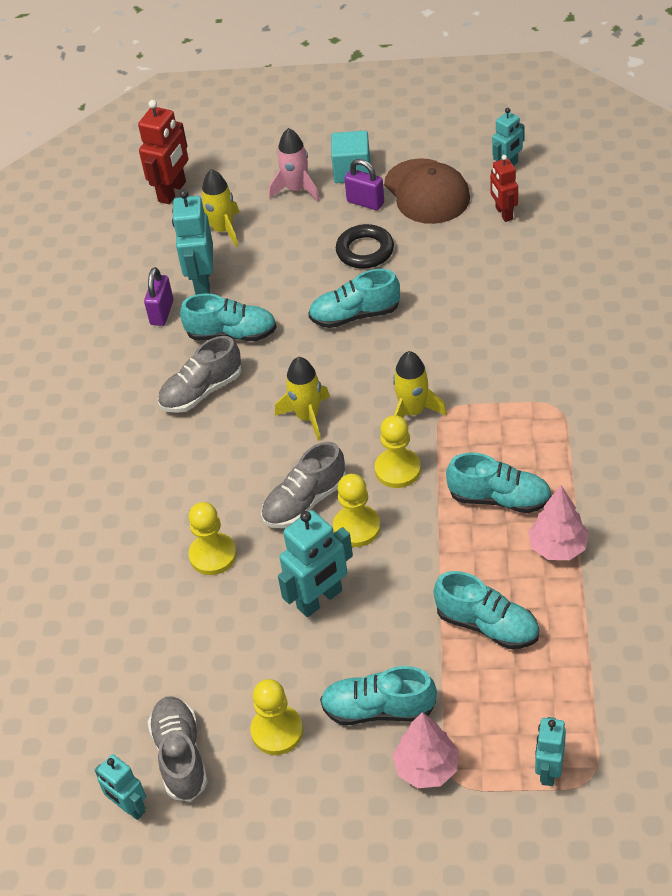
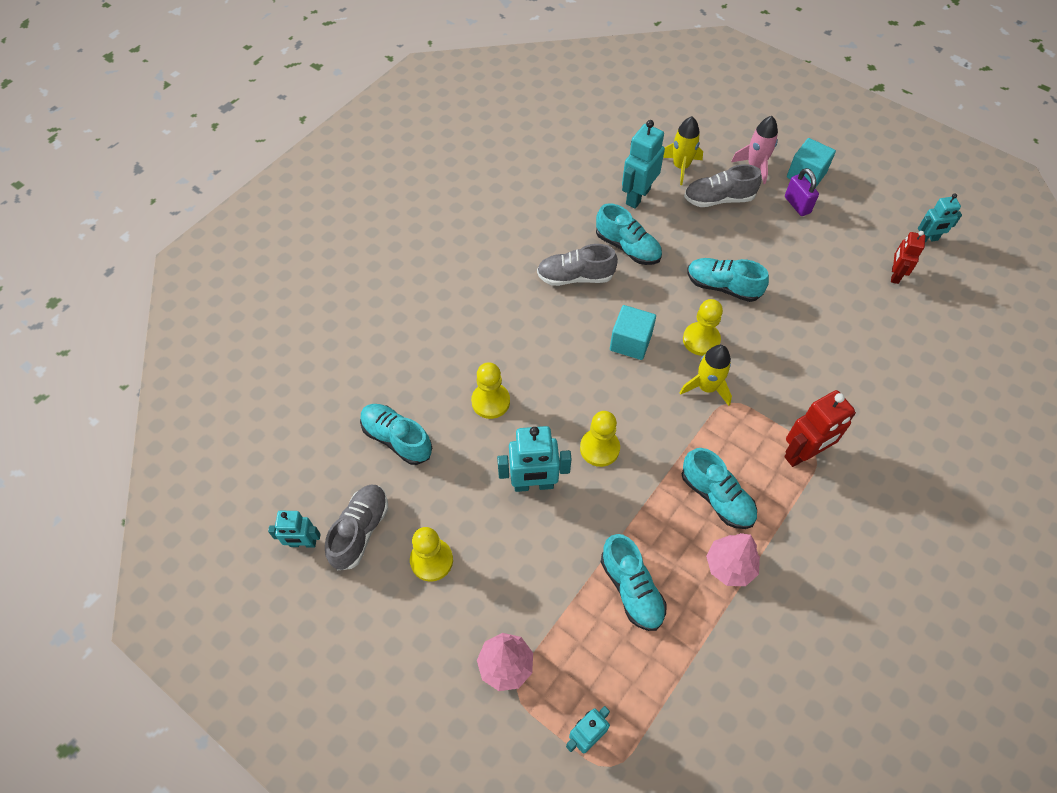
camera: 30 degrees right, 10 degrees up
turquoise robot [95,754,146,820] -> turquoise robot turned 75 degrees counterclockwise [268,511,321,548]
red robot [138,100,189,204] -> red robot moved to [784,390,856,467]
purple padlock [144,267,174,326] -> none
grey shoe [261,442,346,528] -> grey shoe moved to [684,164,762,207]
yellow rocket [275,357,330,441] -> turquoise cube [610,305,656,360]
turquoise shoe [320,666,437,725] -> turquoise shoe moved to [360,404,432,465]
black ring [336,224,394,269] -> none
yellow pawn [375,415,421,488] -> yellow pawn moved to [683,299,723,356]
brown cap [384,158,470,224] -> none

